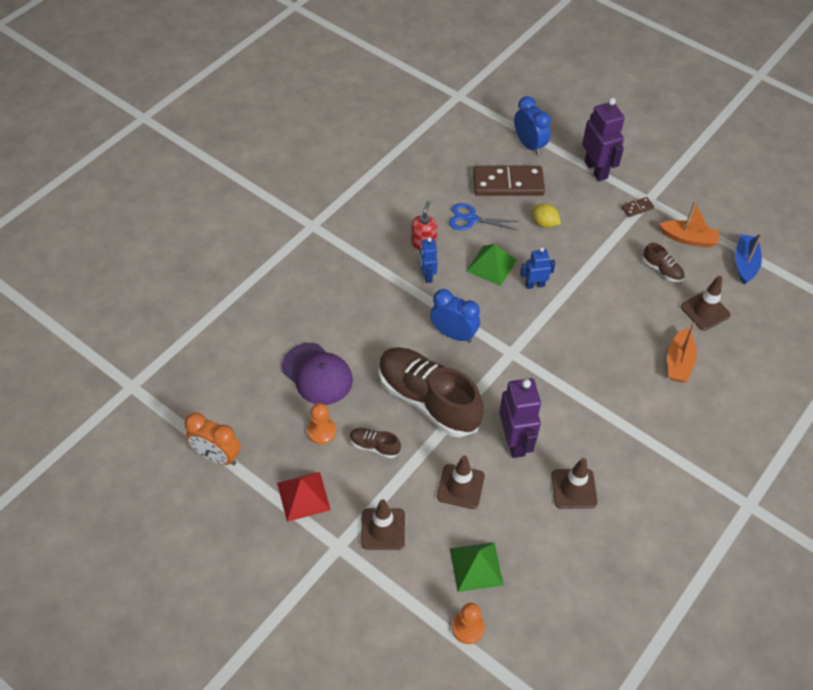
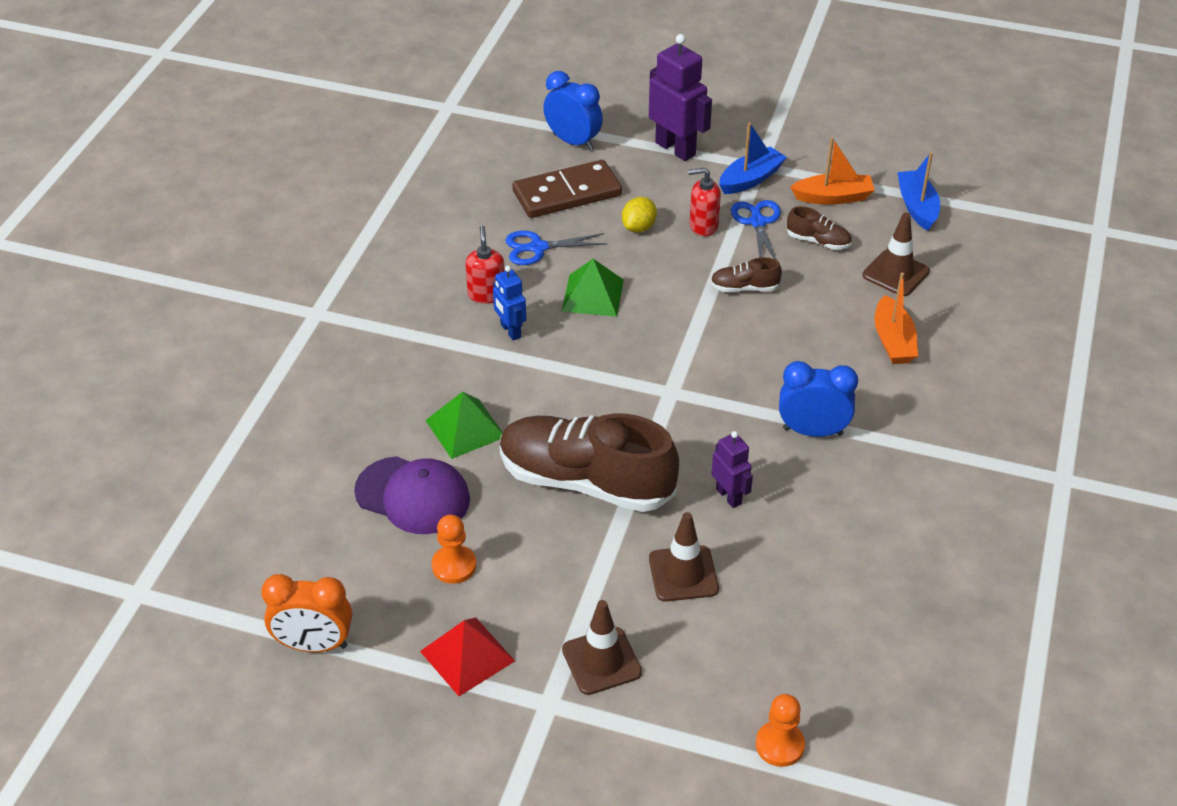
camera: 20 degrees left, 10 degrees down
brown shoe [350,428,401,458] -> brown shoe moved to [710,257,782,292]
blue clock [430,289,480,343] -> blue clock moved to [779,361,858,437]
green pyramid [450,542,504,592] -> green pyramid moved to [425,392,503,459]
purple robot [499,378,541,458] -> purple robot [711,431,753,508], size x0.57
blue robot [520,247,555,289] -> none
yellow lemon [532,203,561,228] -> yellow lemon turned 75 degrees counterclockwise [622,197,657,233]
brown traffic cone [551,458,597,509] -> none
brown domino [621,197,654,217] -> blue boat [719,122,787,194]
none -> red soap dispenser [688,168,721,236]
none -> blue scissors [731,200,781,260]

